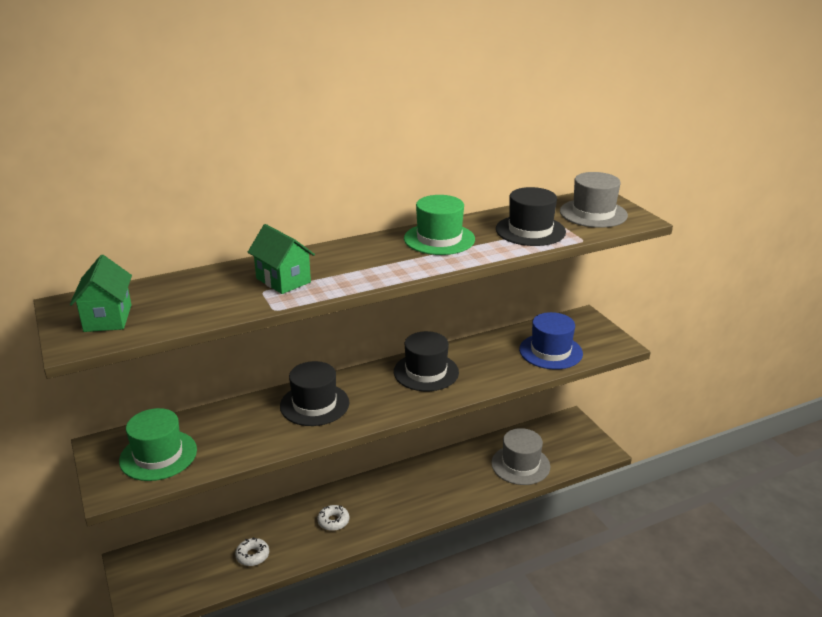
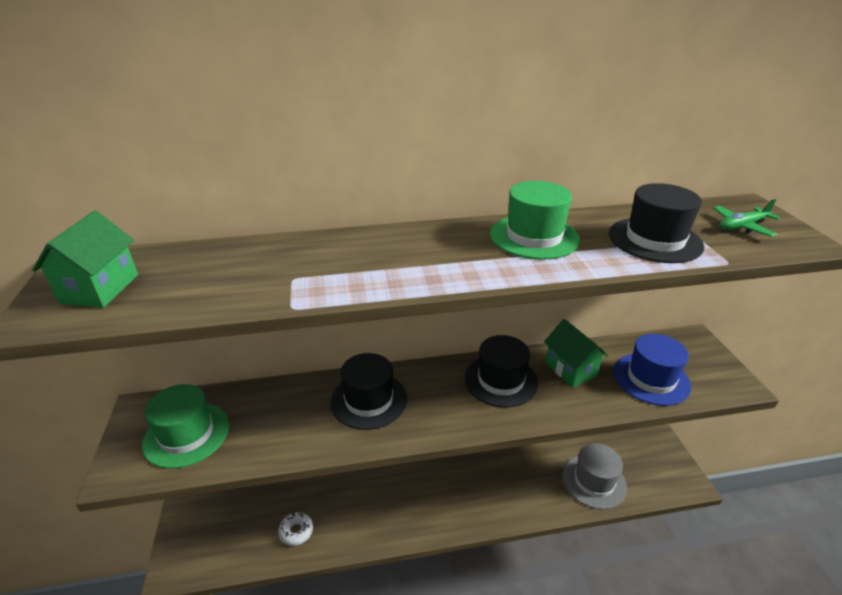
camera: 15 degrees right, 5 degrees up
green house [248,224,315,294] -> green house moved to [544,319,609,388]
white donut [317,505,349,531] -> none
grey hat [560,172,628,228] -> green plane [713,199,780,237]

